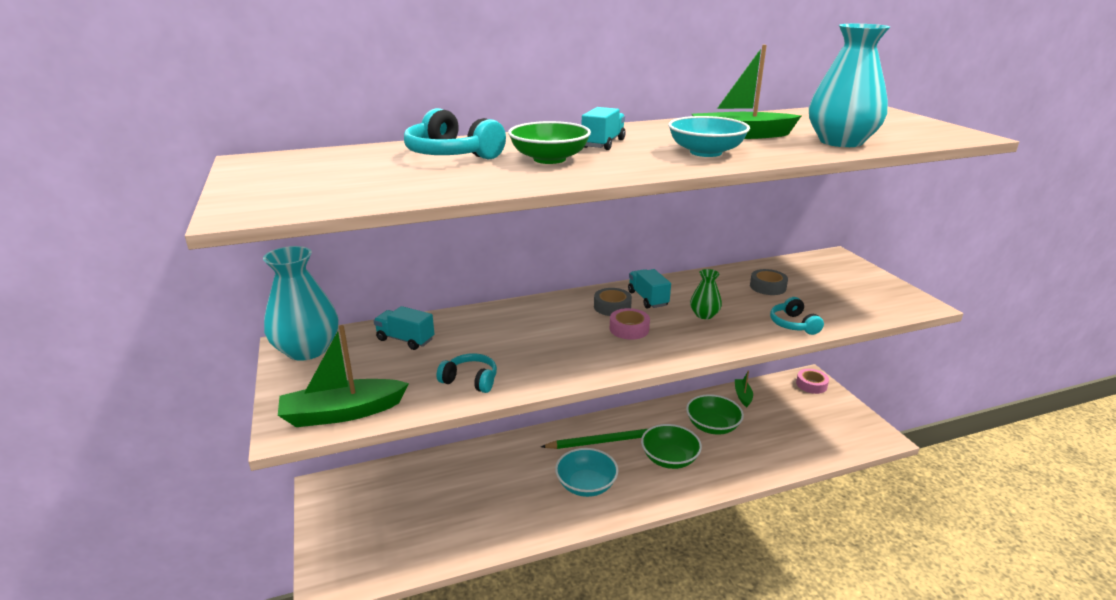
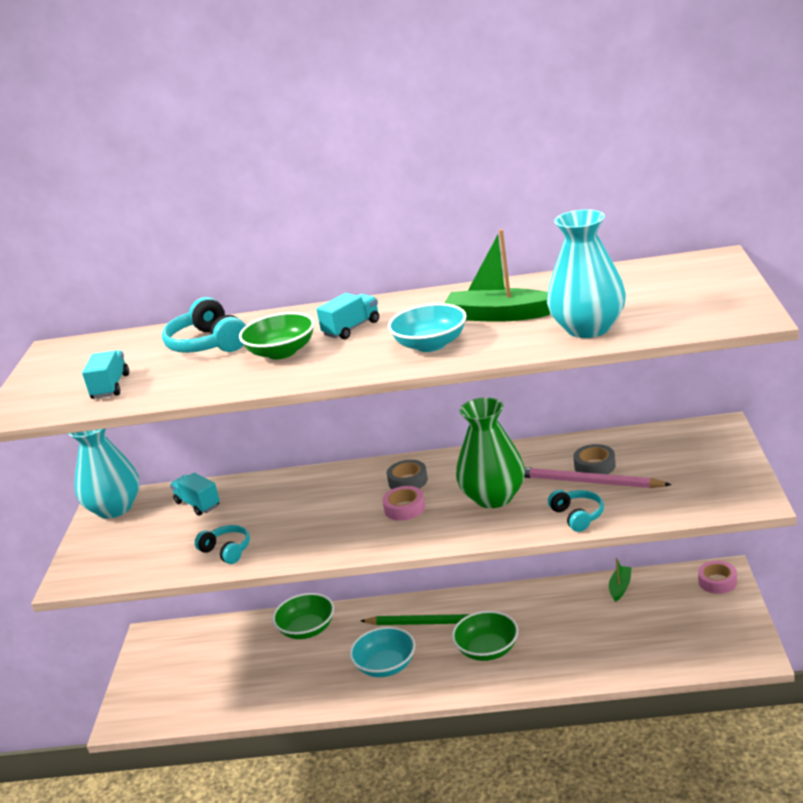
camera: 25 degrees right, 0 degrees up
green boat [278,325,409,427] -> none
turquoise truck [628,269,671,309] -> turquoise truck moved to [82,350,129,399]
green bowl [686,394,744,435] -> green bowl moved to [272,593,334,639]
green vase [690,269,722,319] -> green vase [456,397,525,508], size x2.04
turquoise headphones [770,297,824,335] -> turquoise headphones turned 150 degrees clockwise [548,490,604,532]
none -> pink pencil [524,467,672,488]

